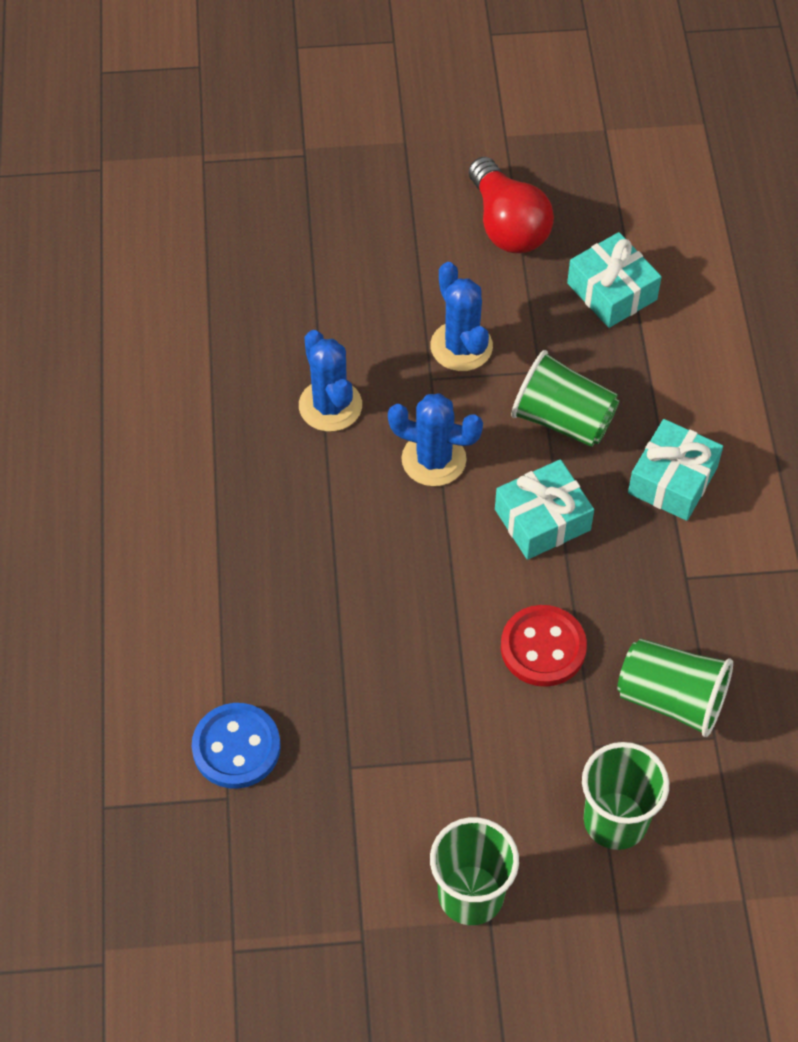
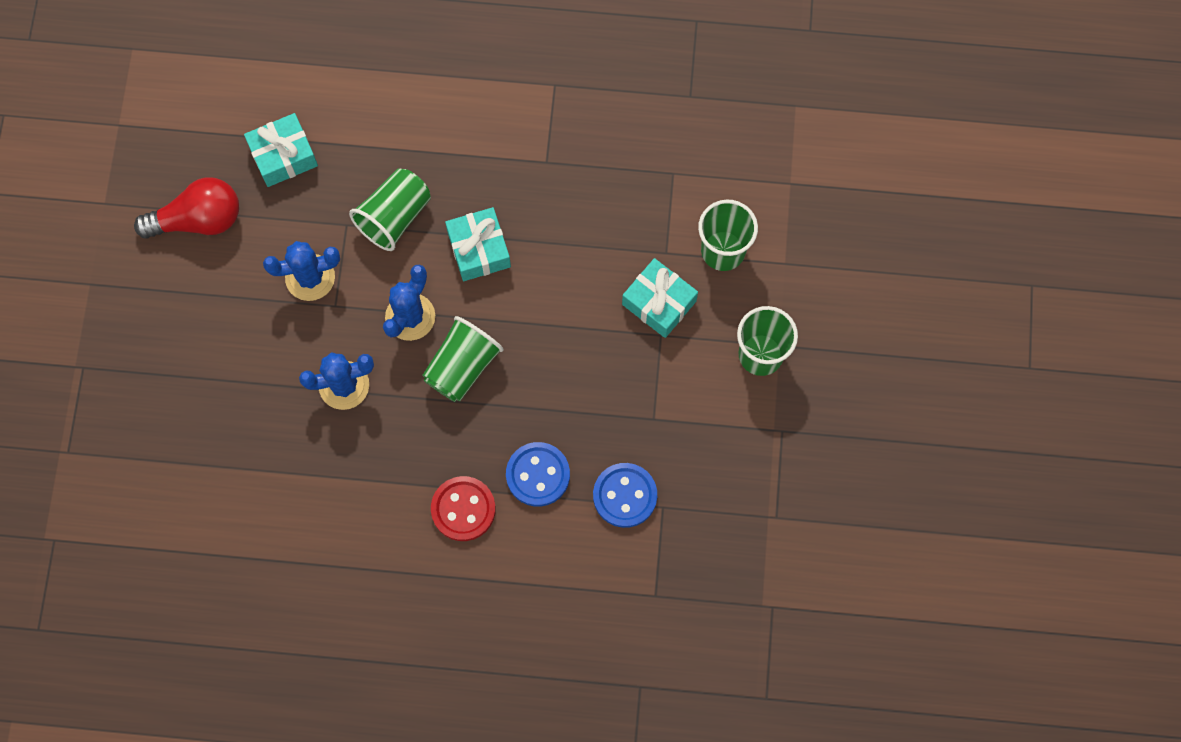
camera: 80 degrees left, 15 degrees up
red button [501,605,587,687] -> red button moved to [431,476,496,541]
green cup [617,638,733,737] -> green cup moved to [422,316,504,402]
turquoise gift [628,419,723,521] -> turquoise gift moved to [622,258,698,338]
none -> blue button [506,442,570,507]

